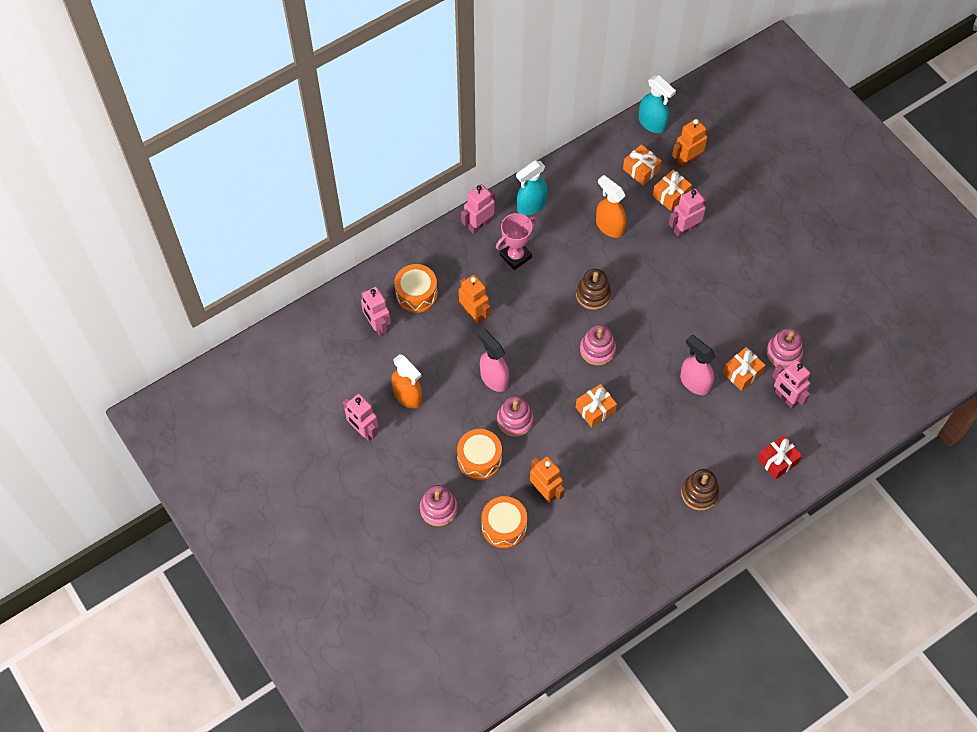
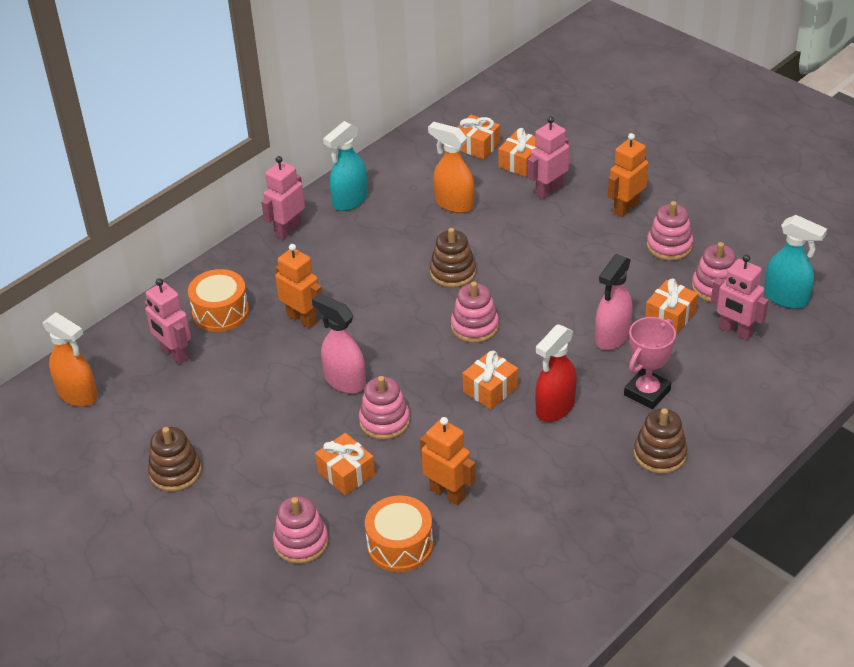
camera: 10 degrees left, 20 degrees down
pink robot [343,394,378,441] -> brown stacking toy [148,427,202,492]
orange spray bottle [391,354,422,409] -> orange spray bottle moved to [43,312,98,407]
orange drum [457,429,502,480] -> orange gift [315,433,375,496]
pink trophy [496,213,537,270] -> pink trophy moved to [624,317,676,409]
turquoise spray bottle [639,75,676,133] -> turquoise spray bottle moved to [764,215,827,309]
orange robot [672,119,708,169] -> orange robot moved to [608,133,648,217]
pink spray bottle [680,335,716,395] -> pink spray bottle turned 90 degrees counterclockwise [595,254,633,350]
red gift [757,435,802,480] -> none
none -> red spray bottle [535,324,577,422]
none -> pink stacking toy [647,201,693,261]

